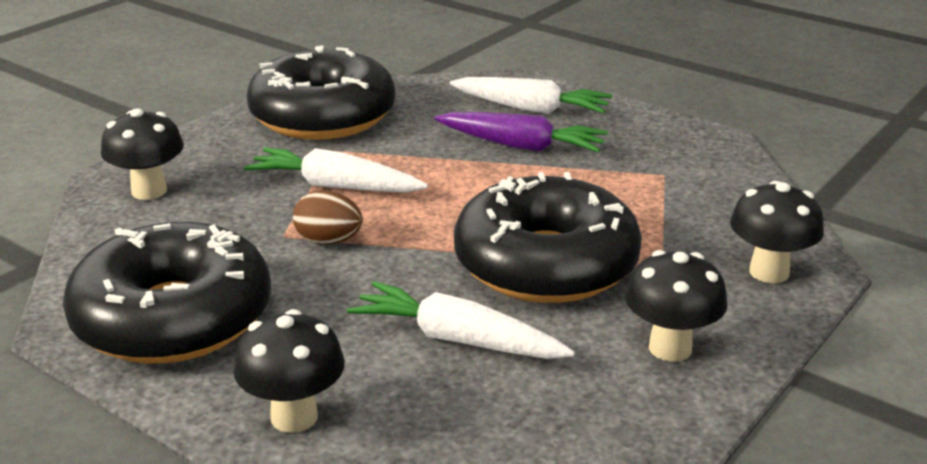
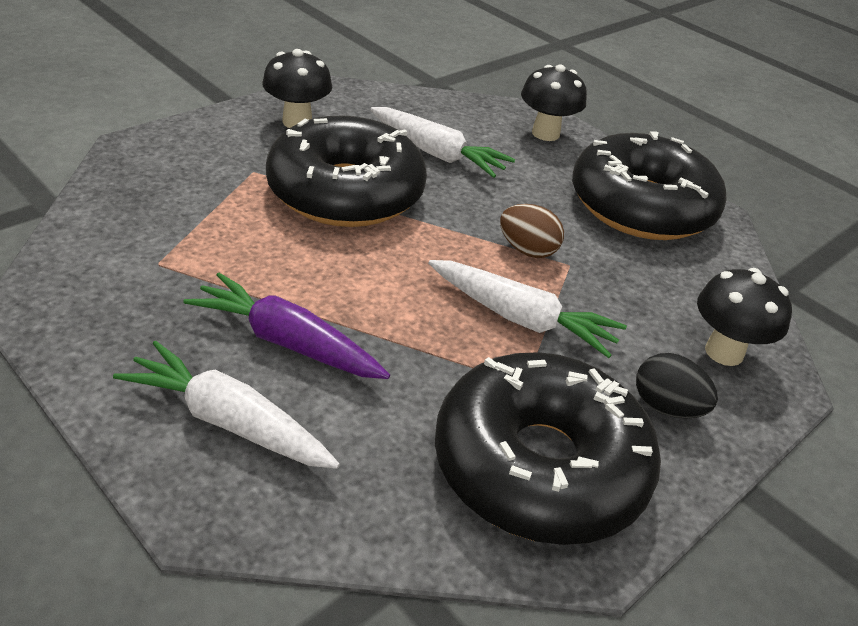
camera: 175 degrees left, 10 degrees up
black mushroom [730,181,824,283] -> none
none -> black egg [636,353,718,419]

